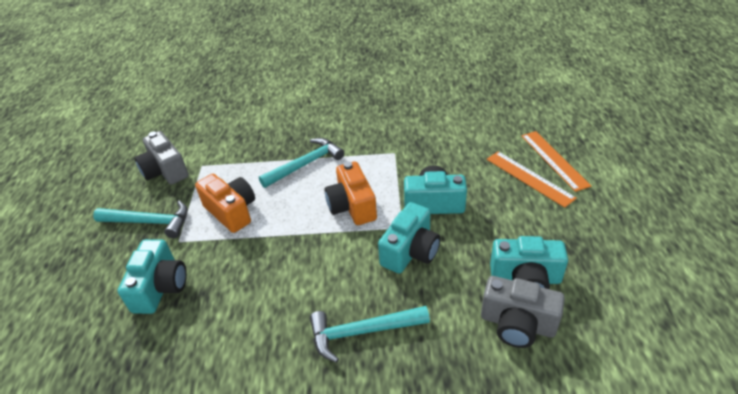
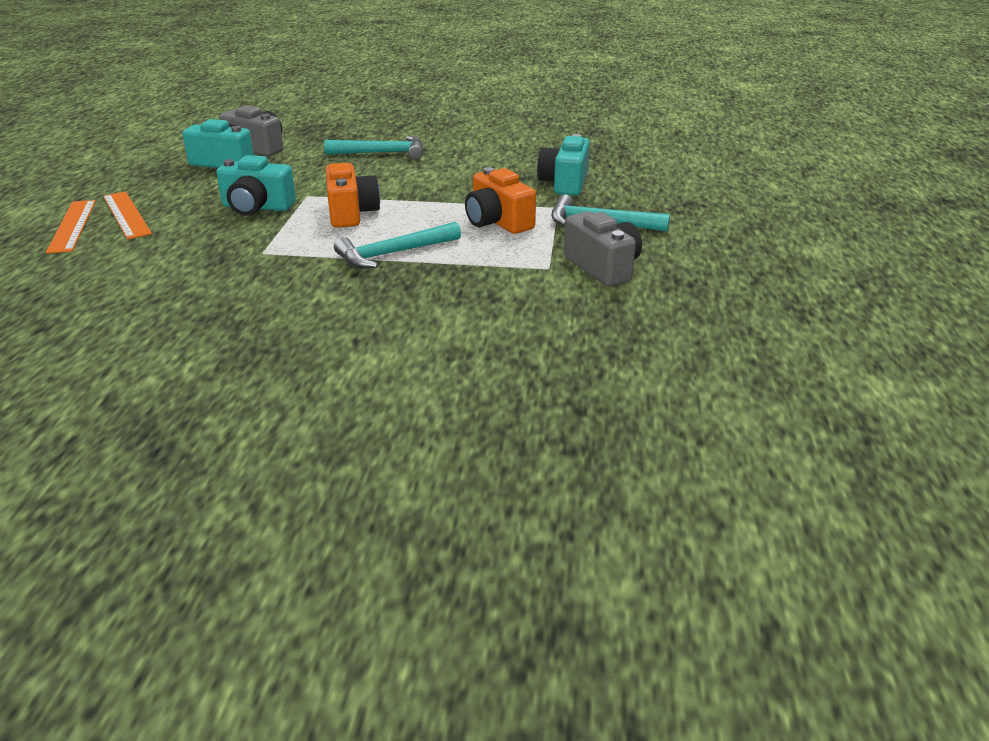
camera: 175 degrees left, 10 degrees down
turquoise camera [378,202,440,274] -> none

